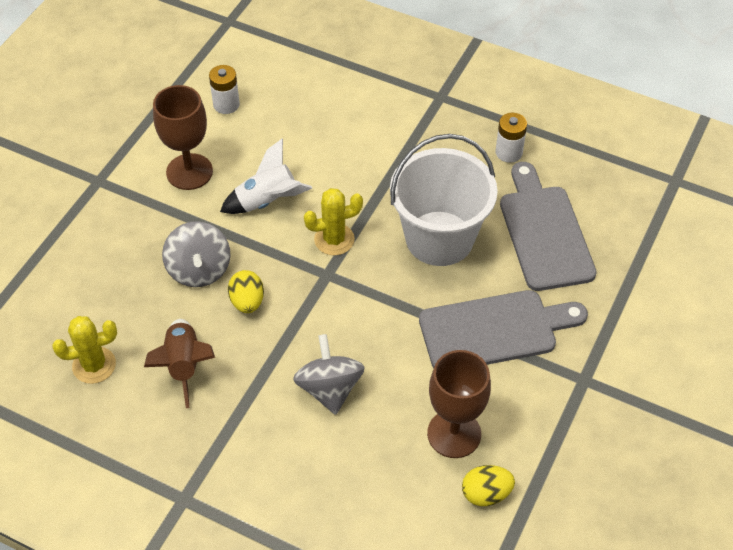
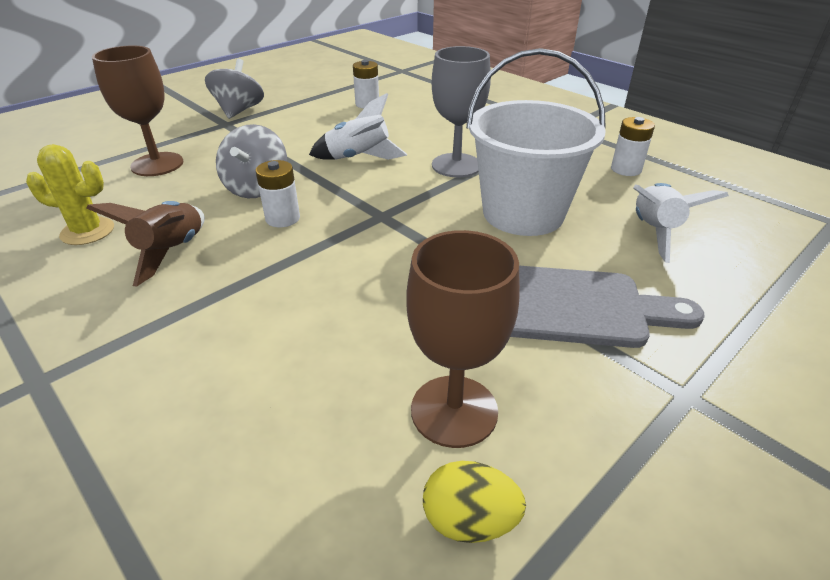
camera: 20 degrees right, 15 degrees down
brown goblet [153,85,213,190] -> brown goblet moved to [92,46,183,176]
yellow egg [228,270,264,313] -> white battery [255,160,300,227]
grey spinning top [293,334,365,415] -> grey spinning top moved to [205,59,264,119]
yellow cactus [304,188,363,255] -> none
grey cutting board [500,162,597,291] -> white rocket [633,183,729,263]
none -> grey goblet [432,46,491,177]

